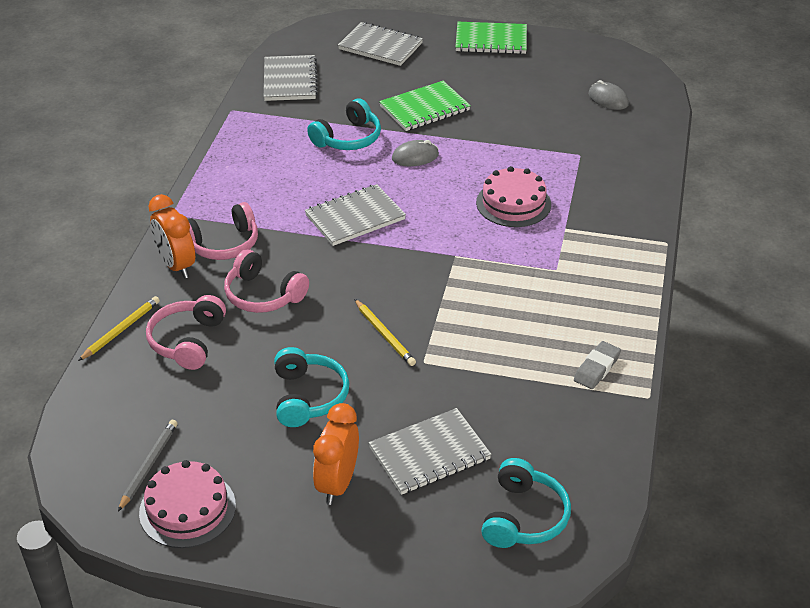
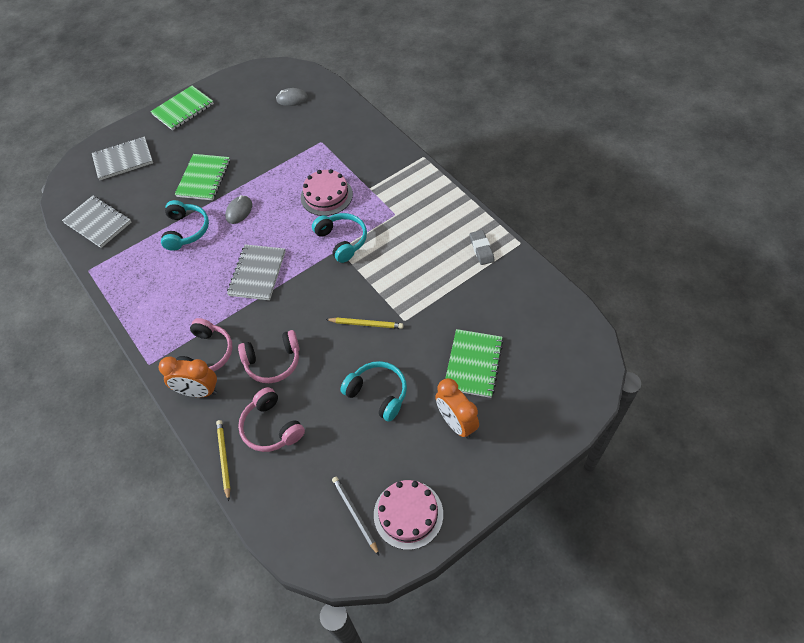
camera: 45 degrees left, 15 degrees up
grey notebook [369,408,492,495] -> green notebook [445,329,504,398]
turquoise headphones [481,458,571,548] -> turquoise headphones moved to [312,213,367,263]

